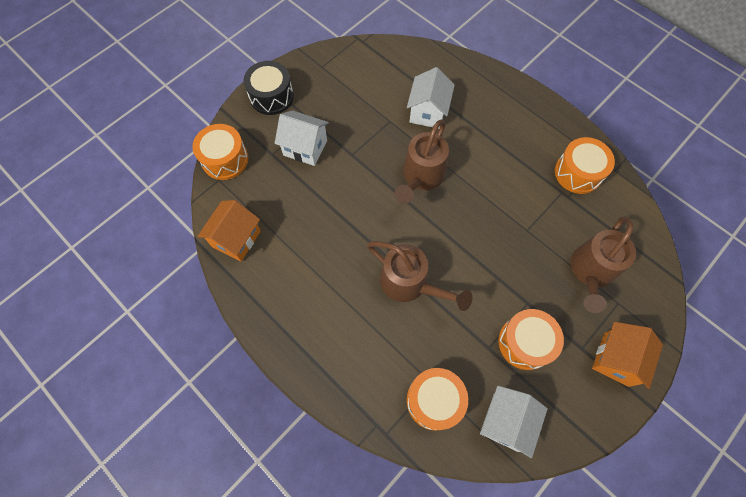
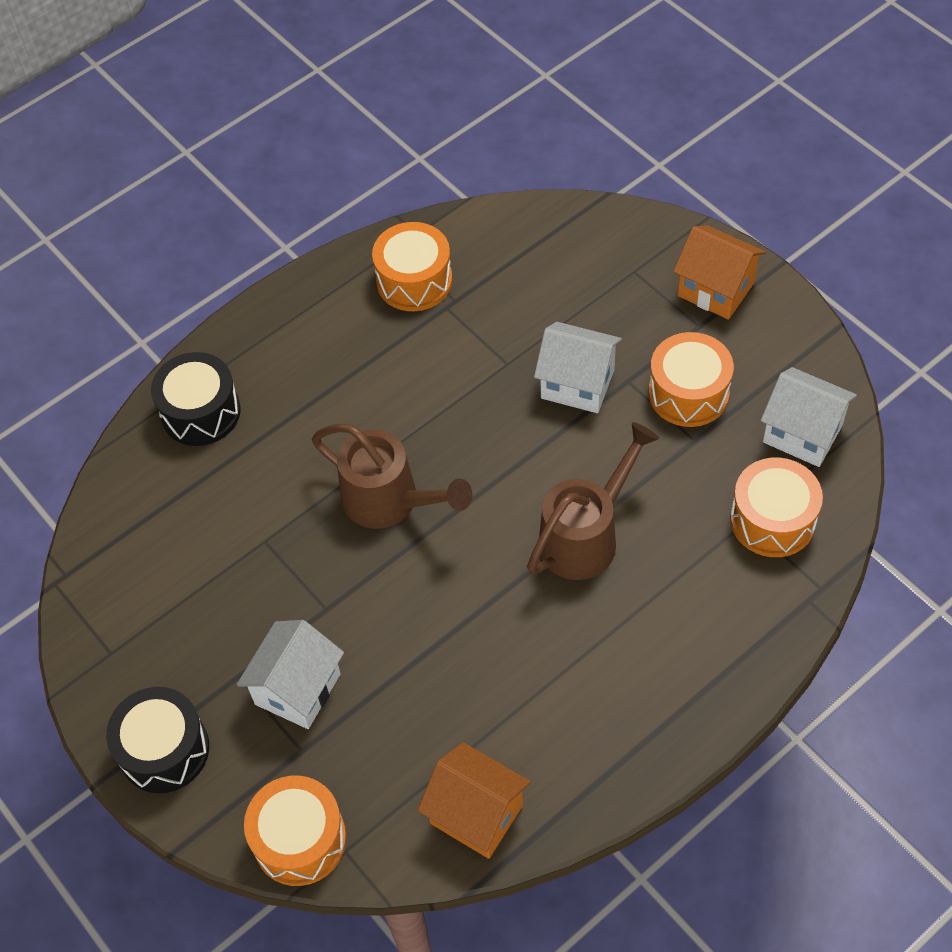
camera: 80 degrees left, 10 degrees down
white house [407,67,455,129] -> white house moved to [534,322,622,413]
brown watering can [571,216,636,313] -> none
none -> black drum [151,352,241,446]

